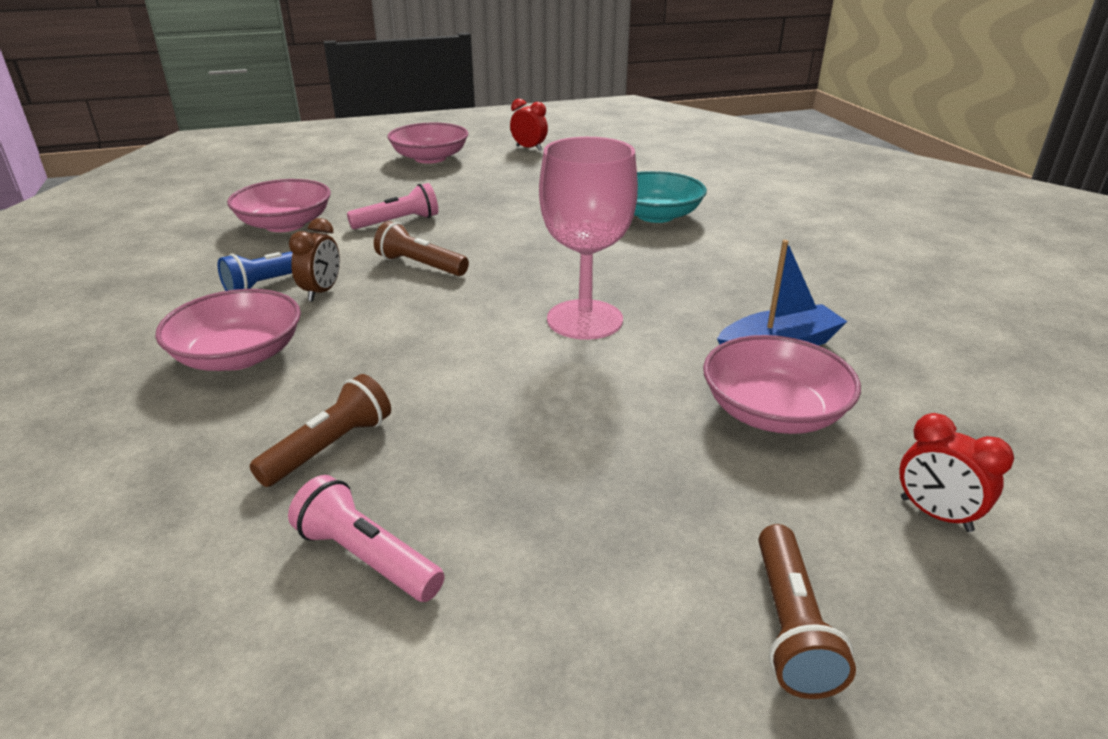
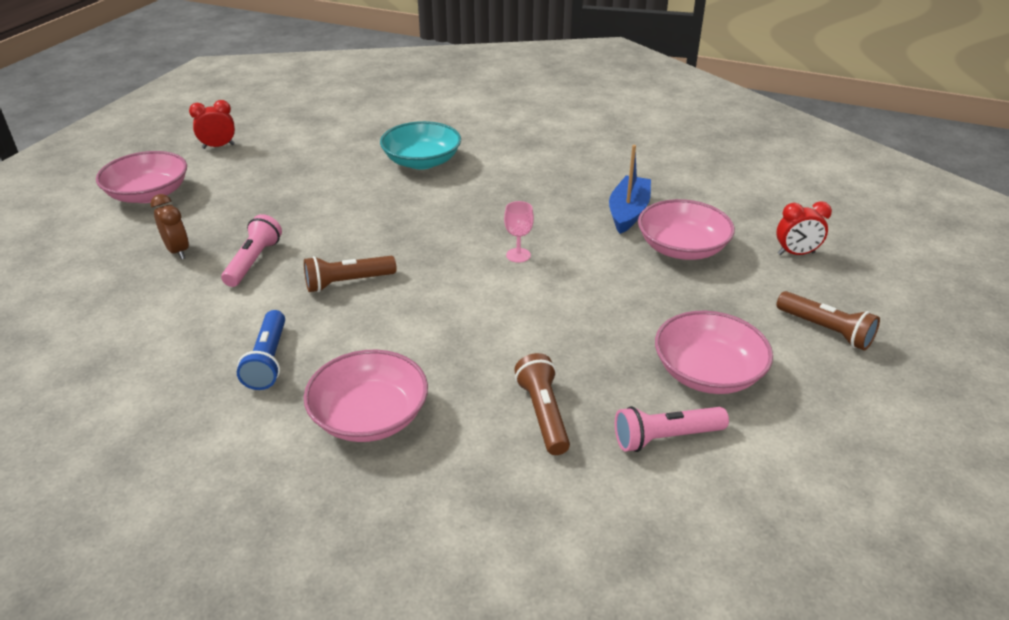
camera: 50 degrees left, 5 degrees up
pink bowl [227,179,331,232] -> pink bowl moved to [655,311,773,394]
brown clock [289,218,340,301] -> brown clock moved to [150,194,189,260]
pink goblet [539,137,638,340] -> pink goblet [504,201,534,263], size x0.42

